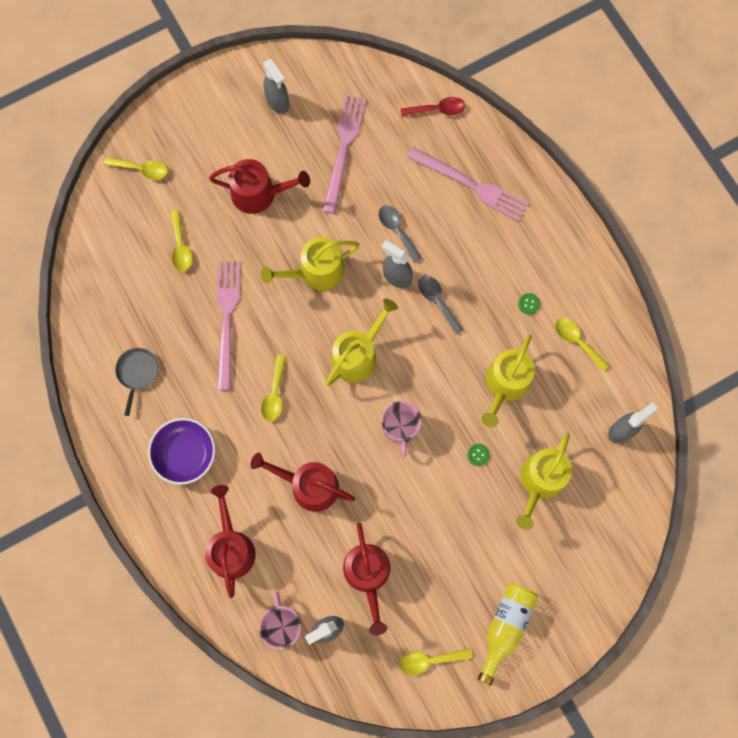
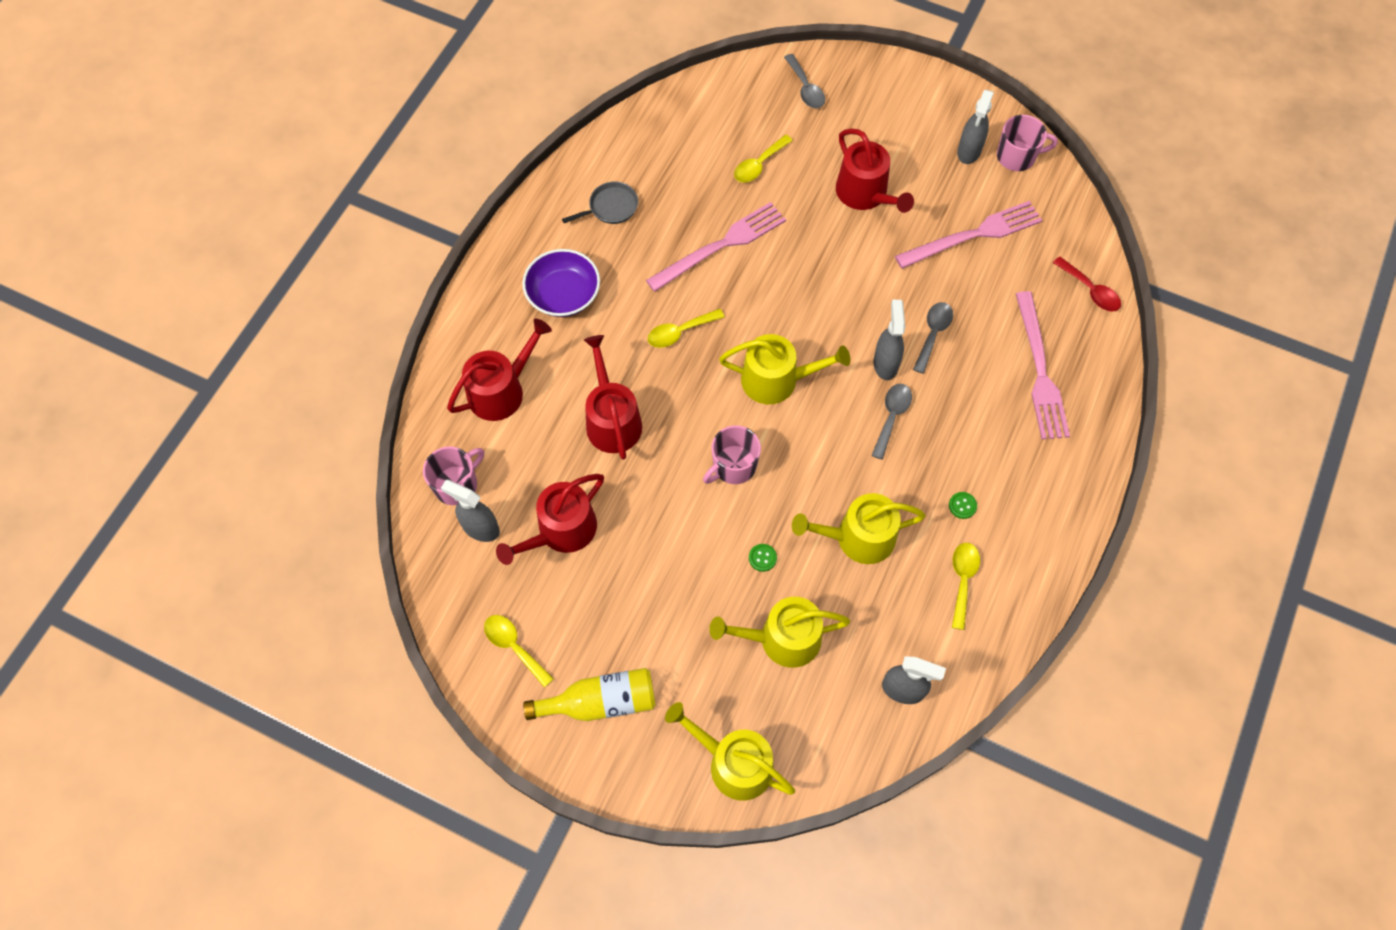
camera: 55 degrees right, 10 degrees down
yellow spoon [104,157,168,180] -> grey spoon [784,54,825,108]
yellow watering can [261,237,360,291] -> yellow watering can moved to [665,702,795,801]
none -> pink mug [997,115,1058,171]

